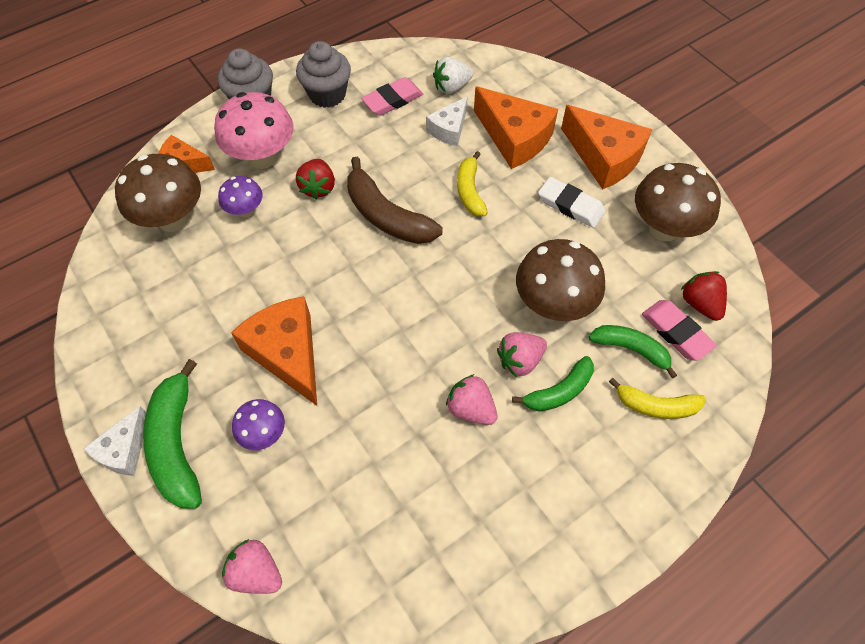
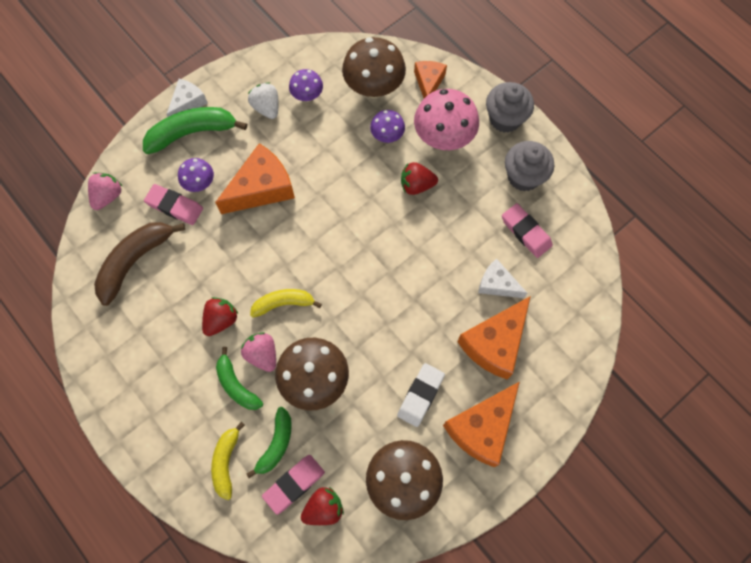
camera: 85 degrees right, 10 degrees up
white cheese [83,406,146,476] -> white cheese turned 105 degrees clockwise [166,79,208,117]
brown banana [347,157,443,244] -> brown banana moved to [94,222,185,306]
white strawberry [433,57,473,94] -> white strawberry moved to [248,82,278,119]
pink strawberry [446,374,498,425] -> red strawberry [202,297,238,336]
yellow banana [457,151,488,216] -> yellow banana moved to [250,289,322,318]
none -> pink eraser [144,184,203,225]
none -> purple mushroom [289,69,323,102]

